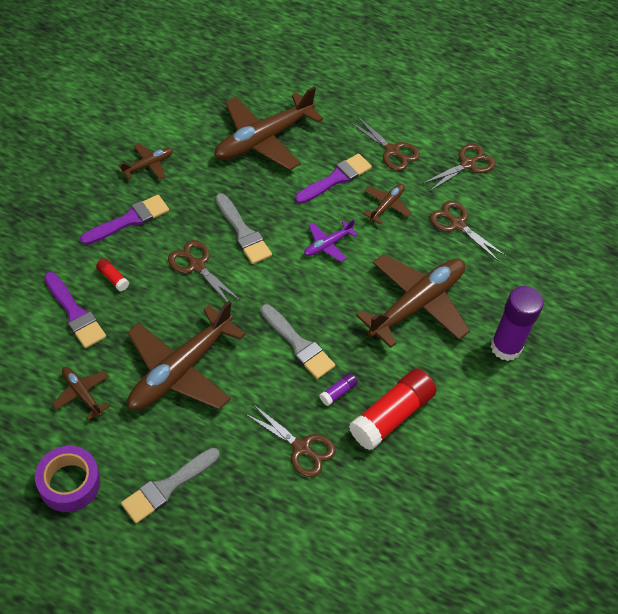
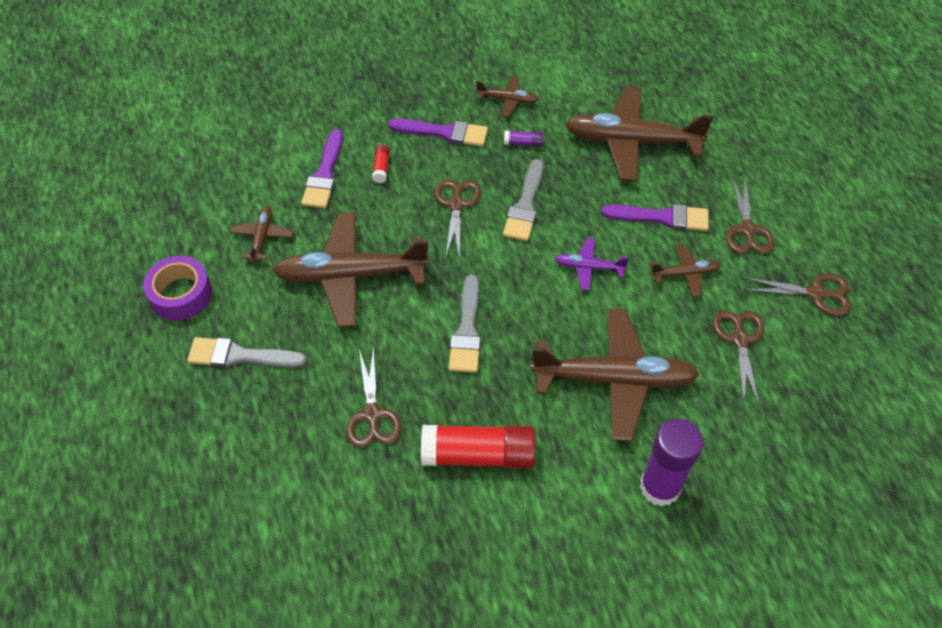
camera: 50 degrees right, 0 degrees up
purple glue stick [320,373,358,406] -> purple glue stick moved to [504,130,543,147]

